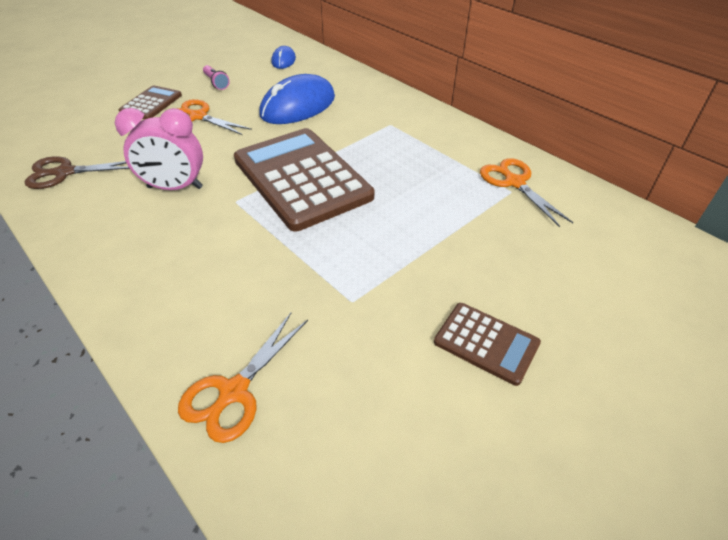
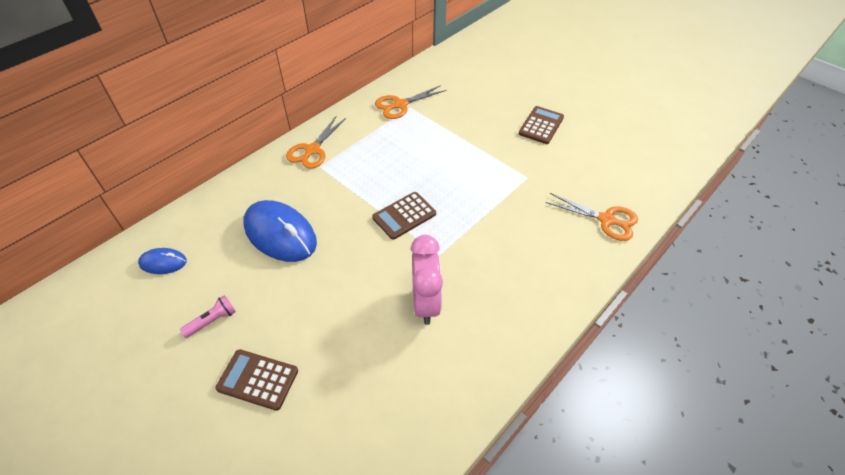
camera: 95 degrees left, 5 degrees up
brown scissors [25,156,130,189] -> none
orange scissors [176,99,252,135] -> orange scissors moved to [286,116,346,169]
brown calculator [234,128,374,231] -> brown calculator [372,192,436,240], size x0.48

